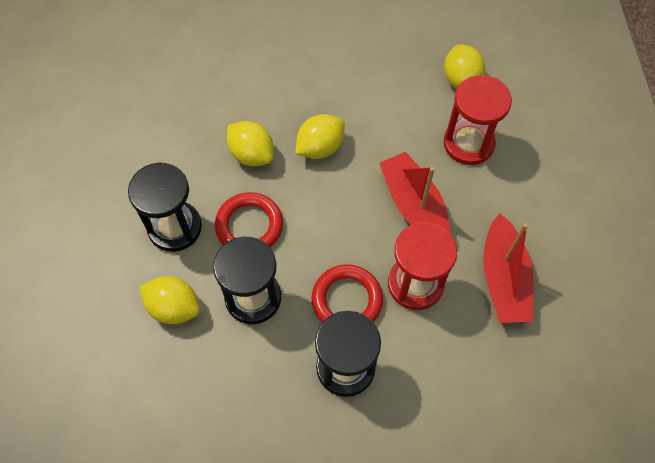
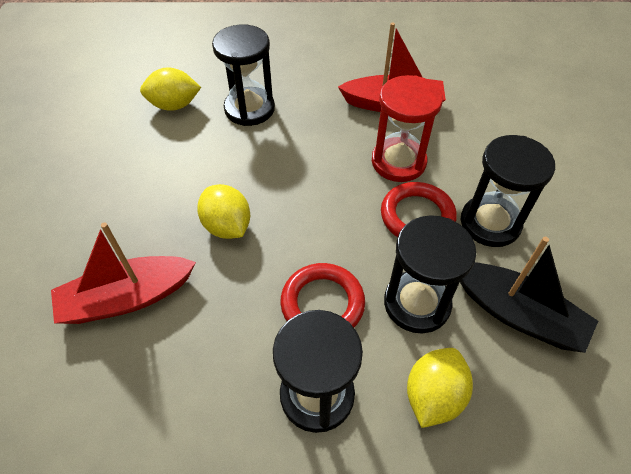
camera: 85 degrees left, 10 degrees down
yellow lemon [227,121,274,166] -> none
red boat [379,152,450,233] -> red boat moved to [51,222,196,324]
red hourglass [443,75,512,165] -> black hourglass [212,25,275,126]
none -> black boat [460,237,598,353]

